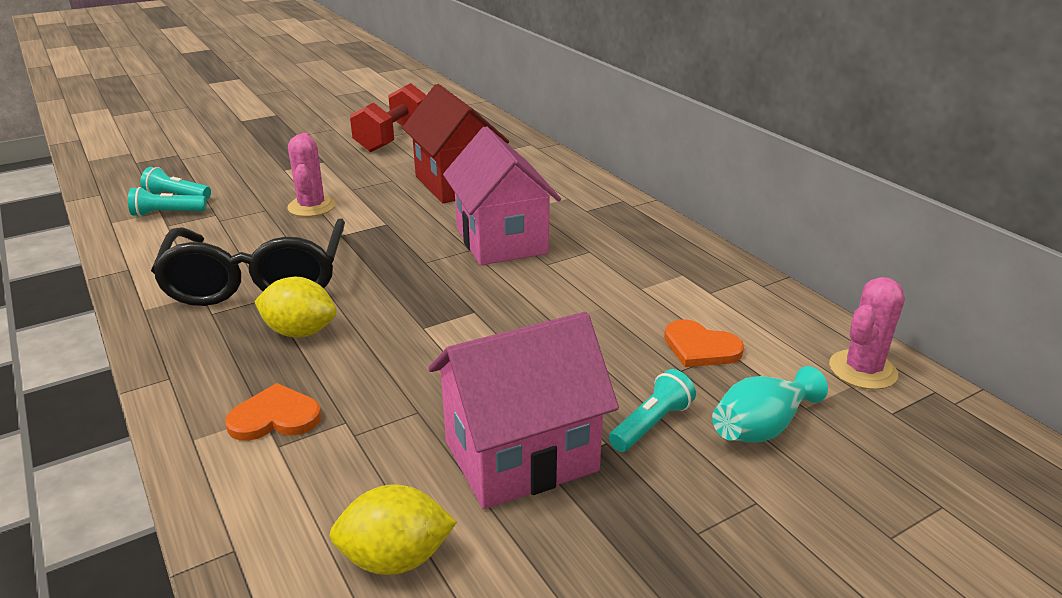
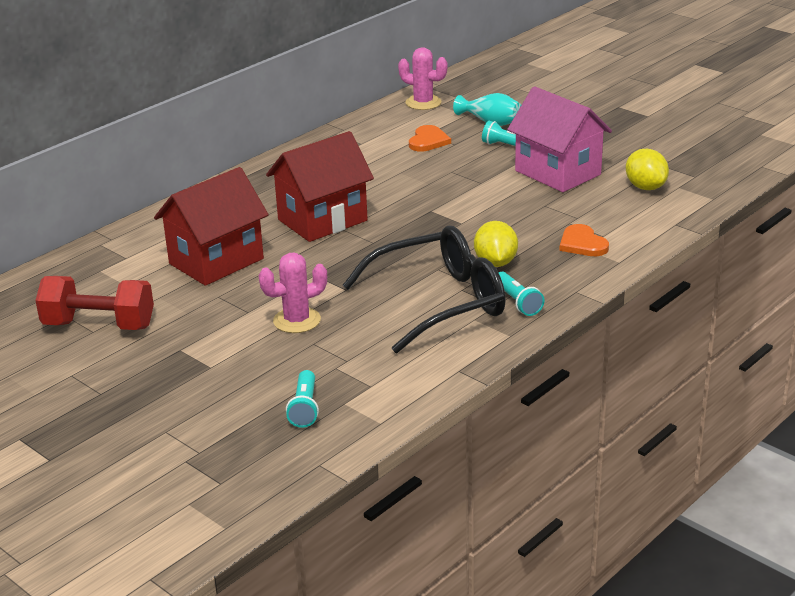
camera: 105 degrees left, 0 degrees up
turquoise flashlight [128,187,207,217] -> turquoise flashlight moved to [498,272,545,316]
pink house [443,126,561,265] -> red house [266,131,374,242]

